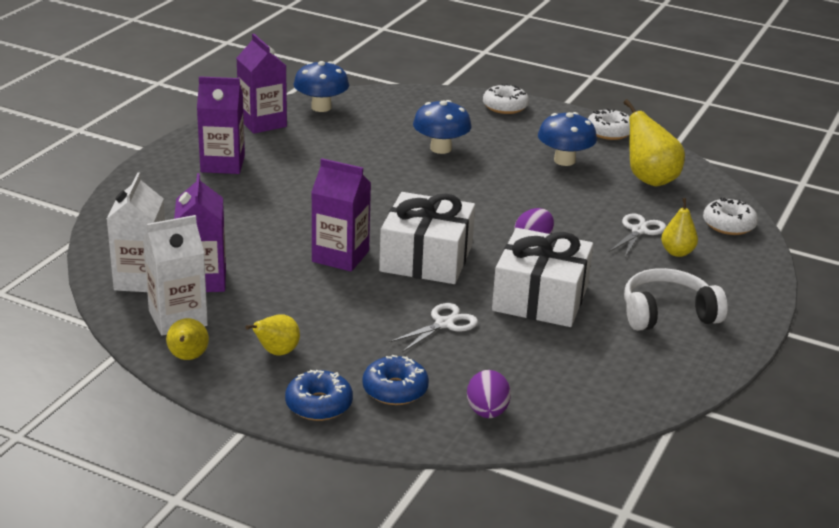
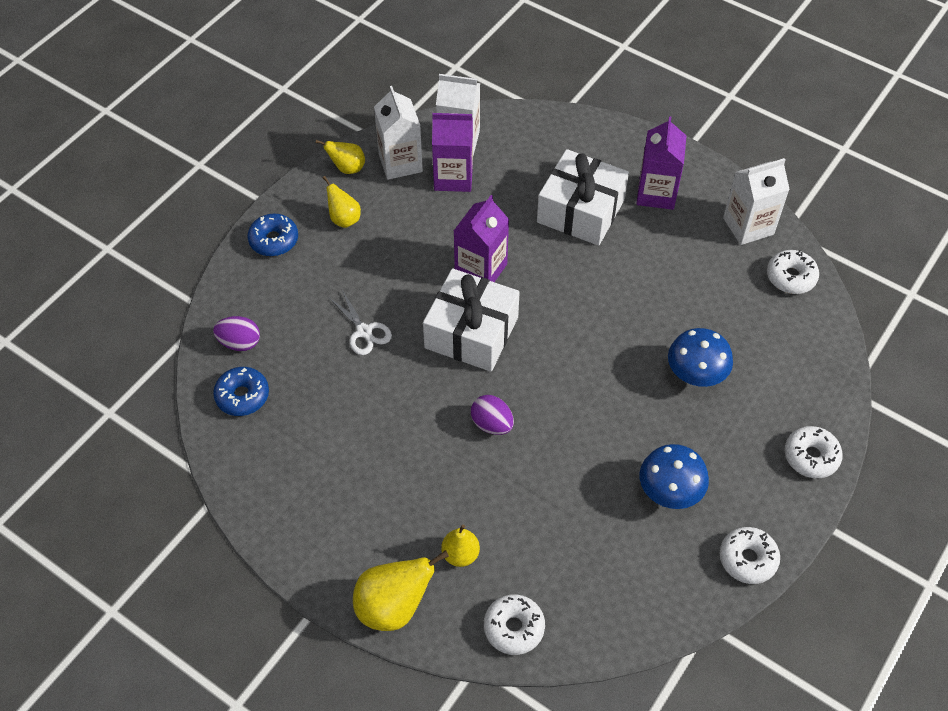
camera: 100 degrees right, 25 degrees up
purple carton [237,34,287,134] -> white carton [723,158,790,245]
blue mushroom [293,61,349,112] -> white donut [767,250,819,294]
blue donut [362,355,429,405] -> blue donut moved to [213,367,269,416]
white gift [492,228,593,327] -> white gift moved to [537,149,629,246]
white scissors [609,213,666,257] -> none
yellow pear [624,99,685,186] -> yellow pear moved to [353,550,449,631]
white headphones [624,268,728,331] -> none

